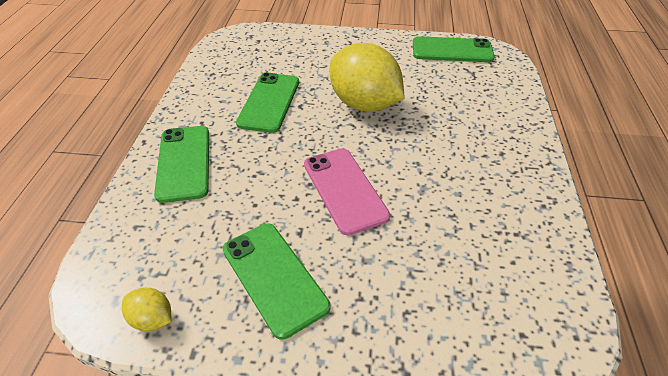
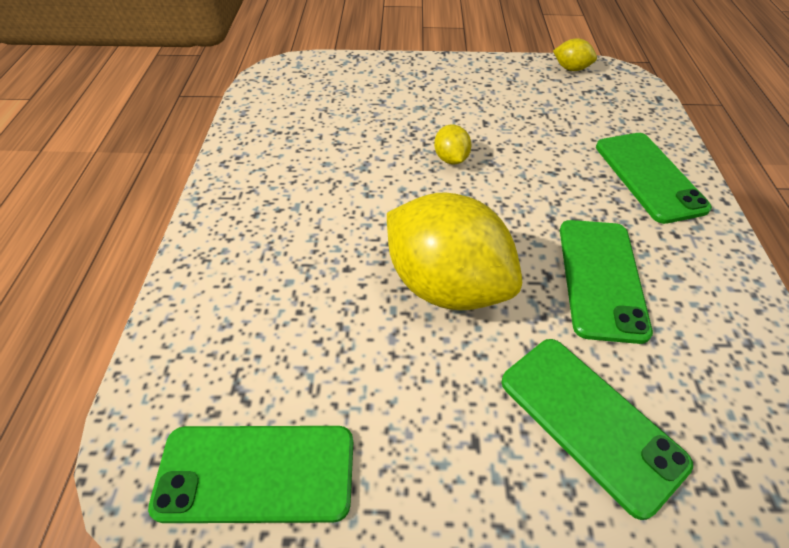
camera: 175 degrees right, 5 degrees up
green phone [223,223,330,340] -> green phone moved to [502,339,693,520]
pink phone [304,148,390,235] -> yellow lemon [434,125,471,164]

